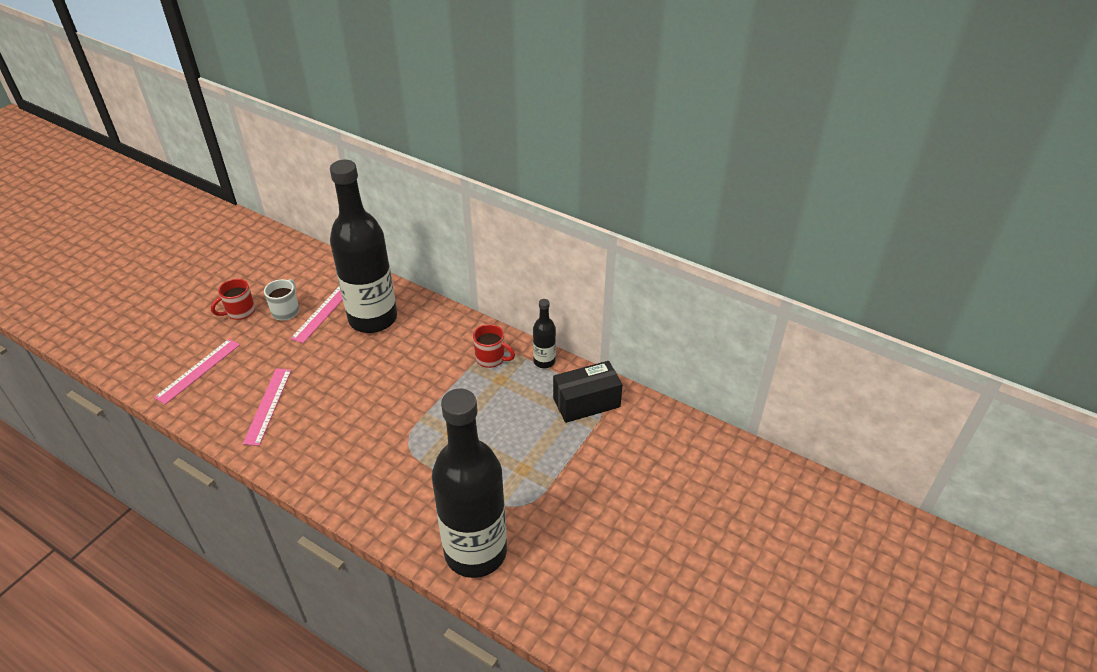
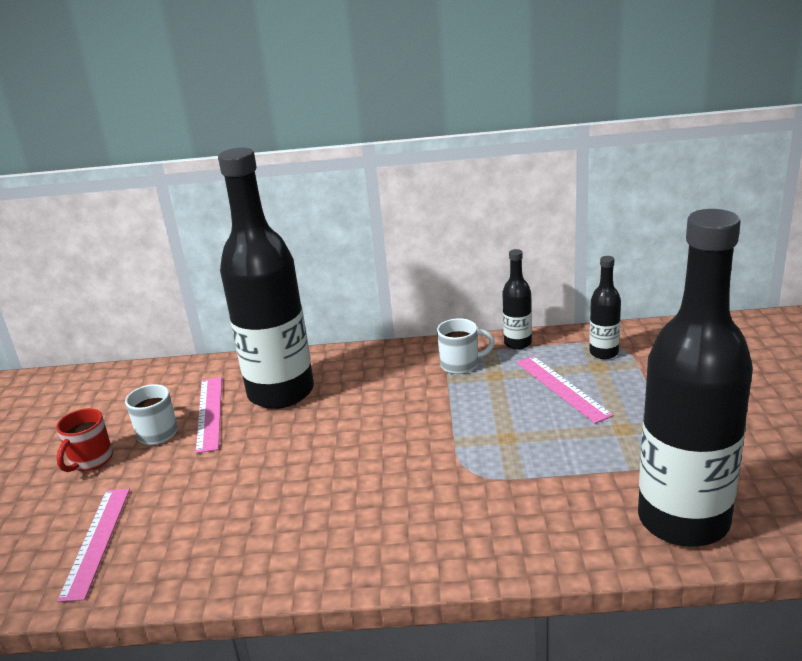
camera: 30 degrees left, 15 degrees down
pink ruler [243,368,292,446] -> pink ruler moved to [516,356,614,424]
red mug [473,324,515,368] -> white mug [437,318,495,374]
black box [553,361,623,423] -> black bottle [589,256,621,359]

